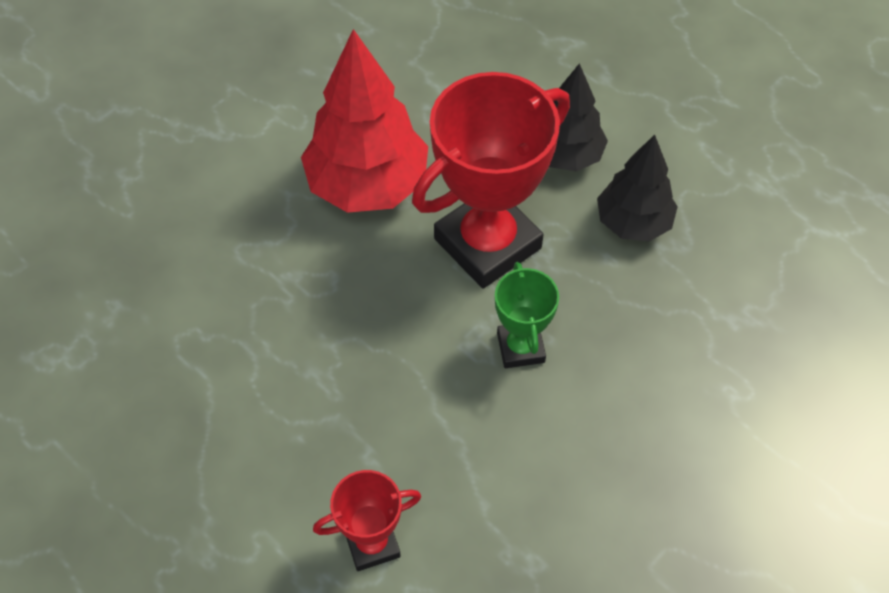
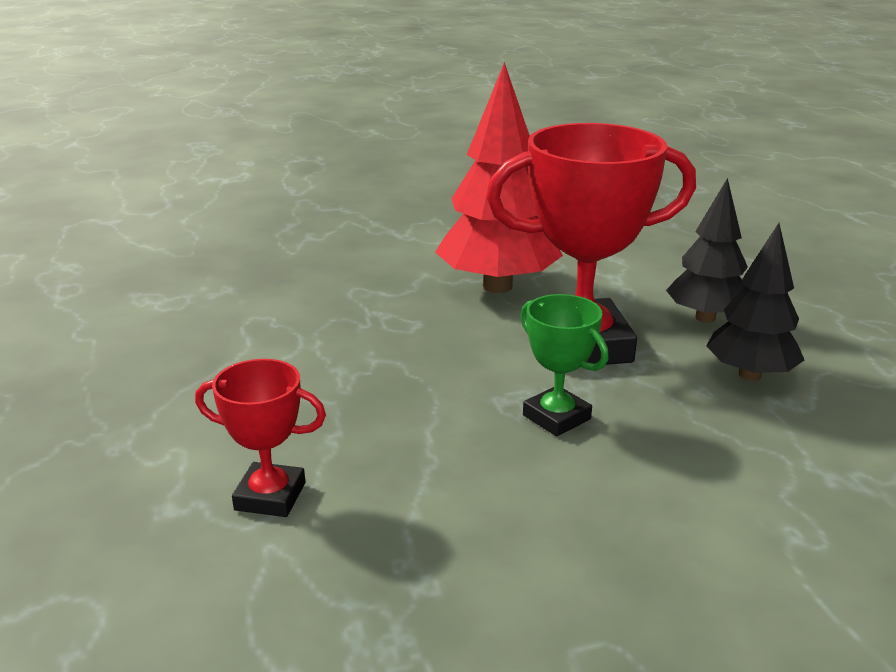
camera: 30 degrees right, 30 degrees down
green trophy [495,262,559,368] -> green trophy turned 60 degrees counterclockwise [520,294,609,436]

